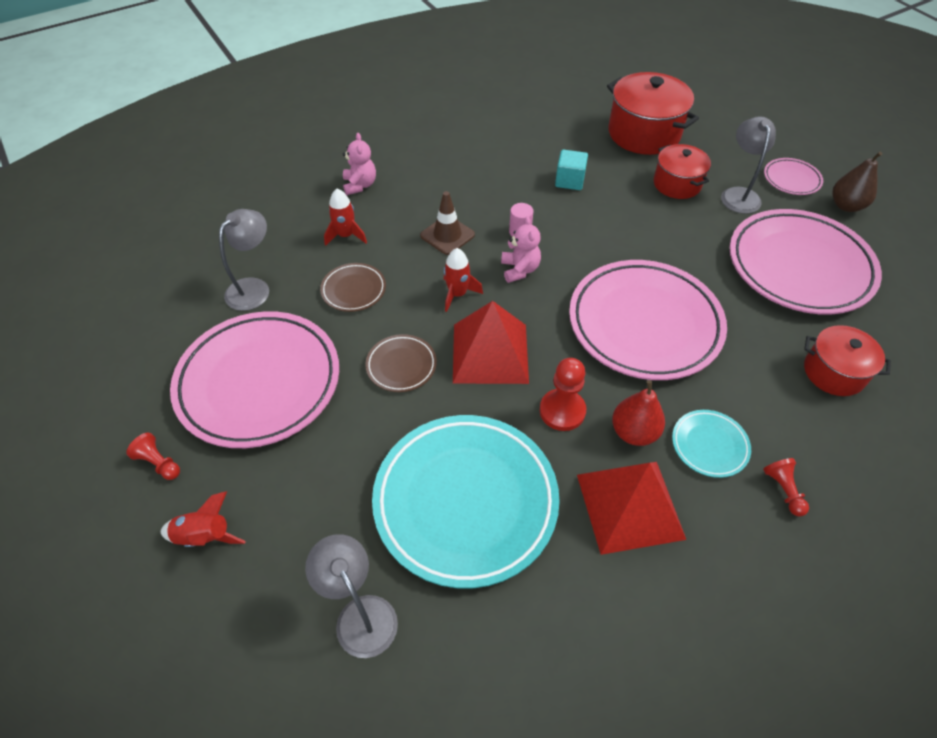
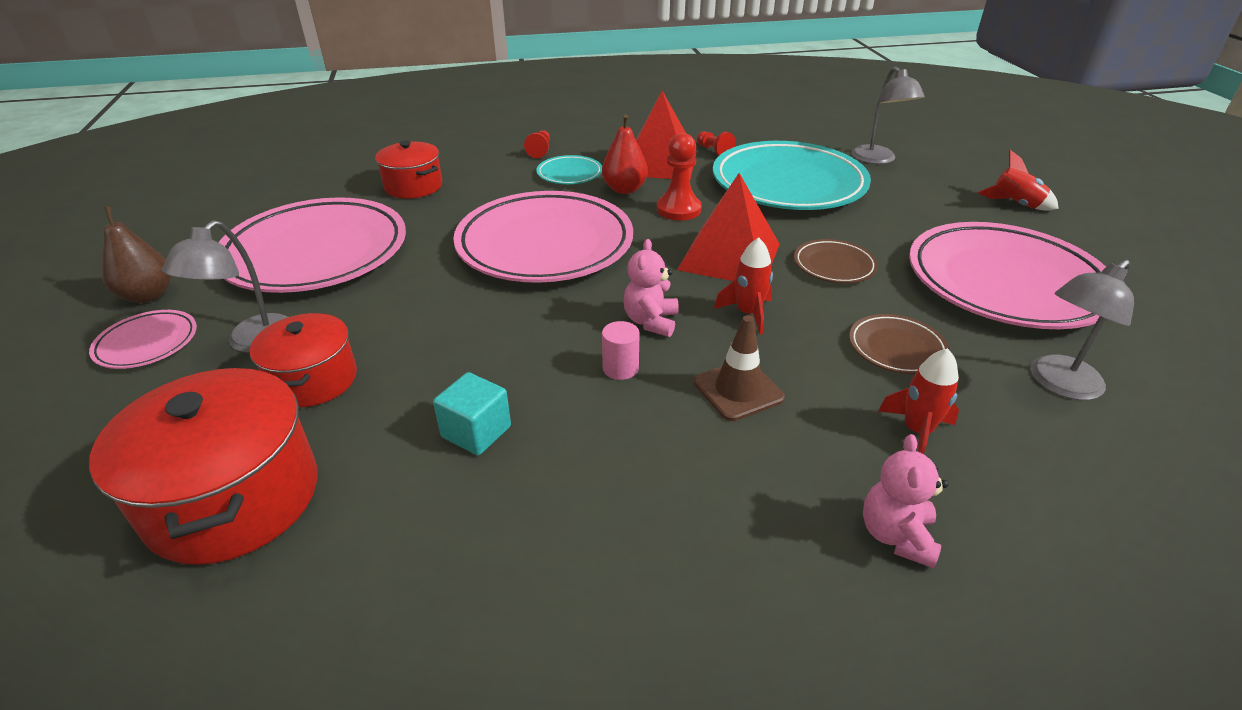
camera: 160 degrees left, 15 degrees down
red pawn [126,433,180,480] -> red pawn moved to [697,131,736,156]

